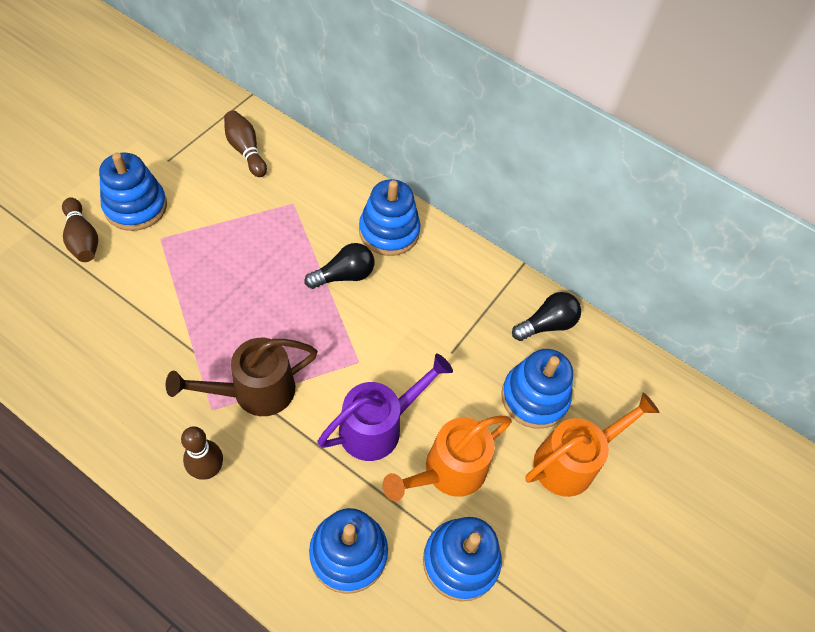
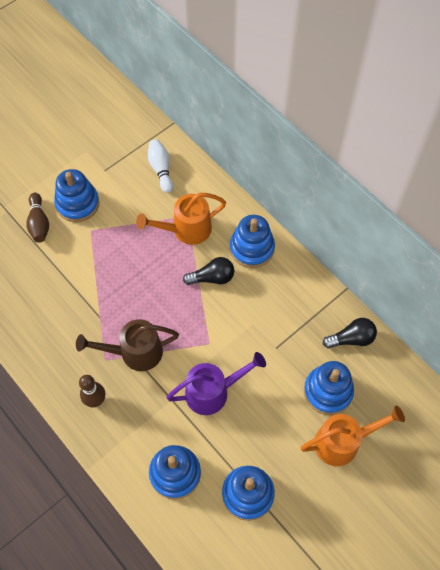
camera: 20 degrees right, 5 degrees up
brown bowling pin [224,110,267,177] -> white bowling pin [148,139,173,193]
orange watering can [383,416,512,501] -> orange watering can moved to [136,193,226,245]

